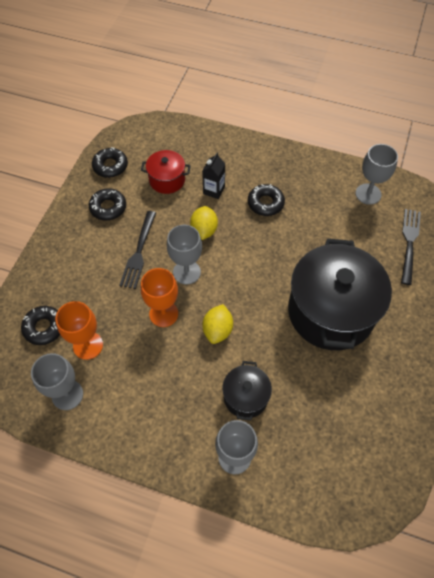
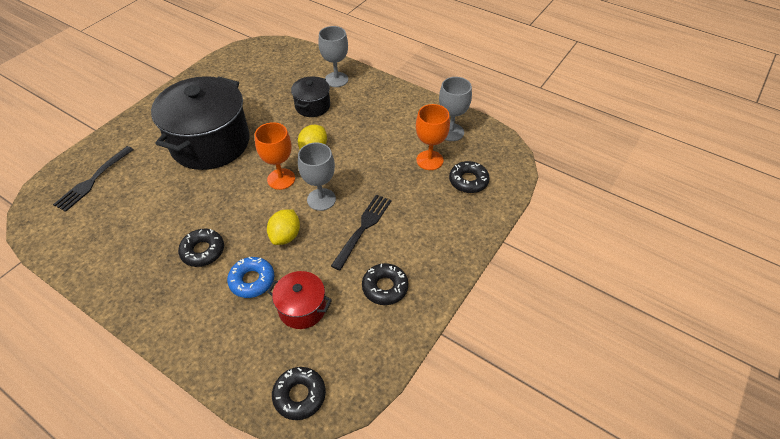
camera: 165 degrees left, 10 degrees down
black donut [92,147,128,178] -> black donut moved to [272,367,326,420]
orange goblet [141,268,178,327] -> orange goblet moved to [255,122,295,190]
black carton [202,153,225,199] -> blue donut [227,257,274,298]
grey goblet [355,144,398,205] -> none

